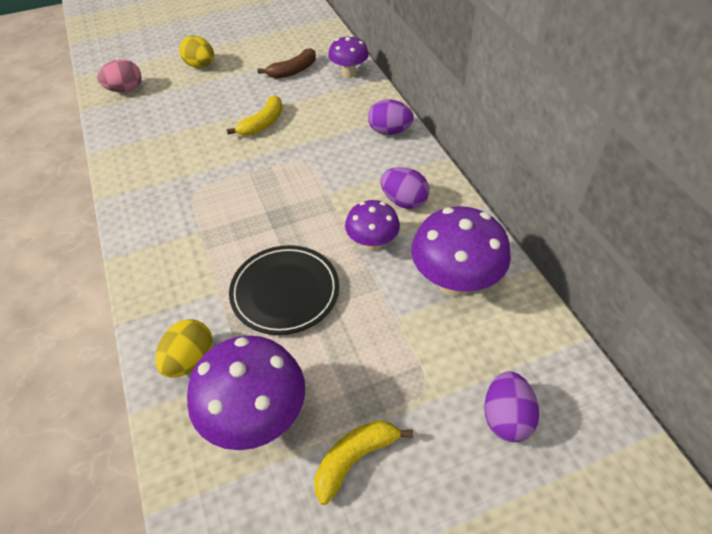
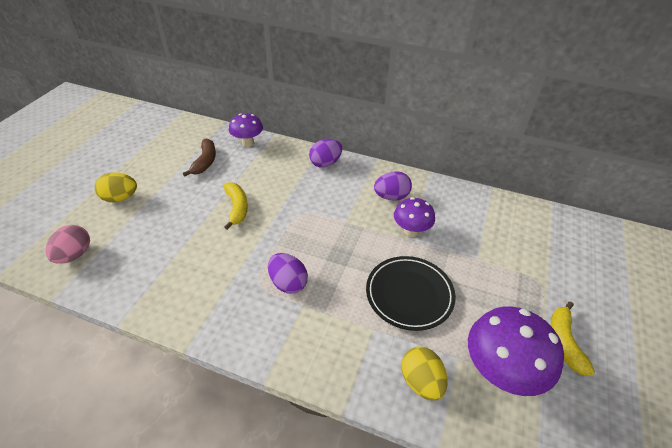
camera: 50 degrees left, 5 degrees down
purple mushroom [411,206,511,297] -> none
purple egg [484,371,539,442] -> purple egg moved to [268,253,308,294]

